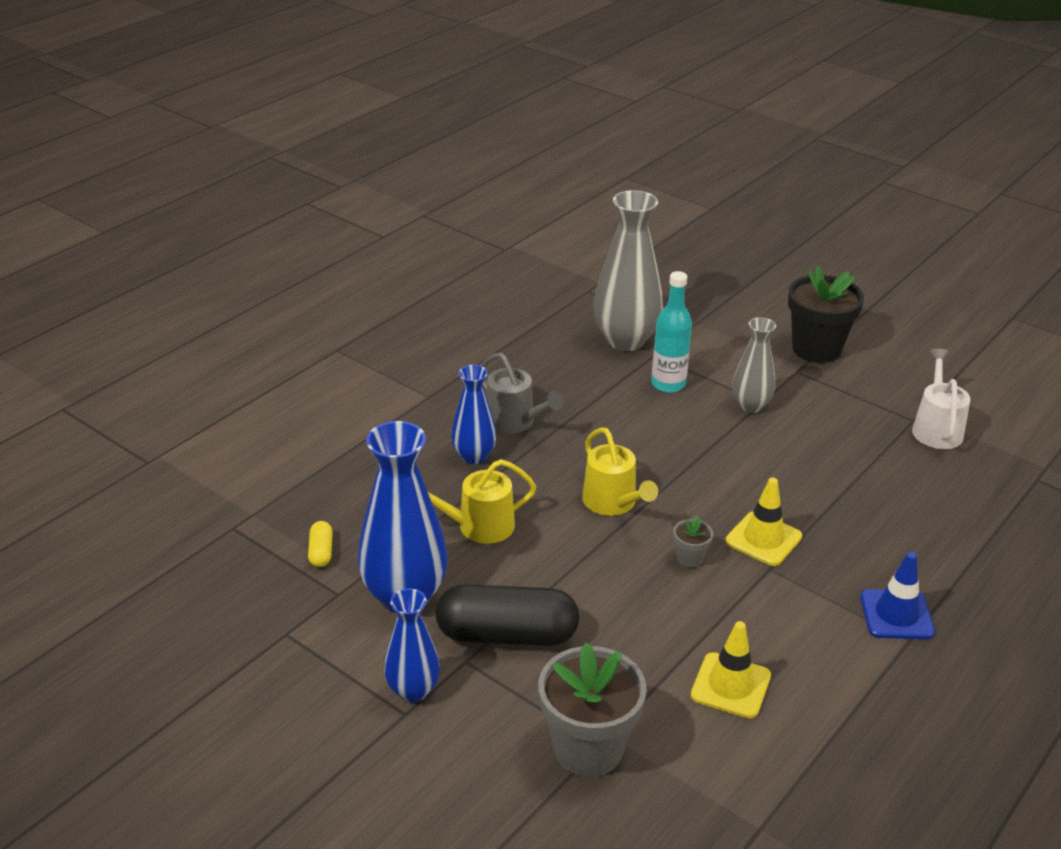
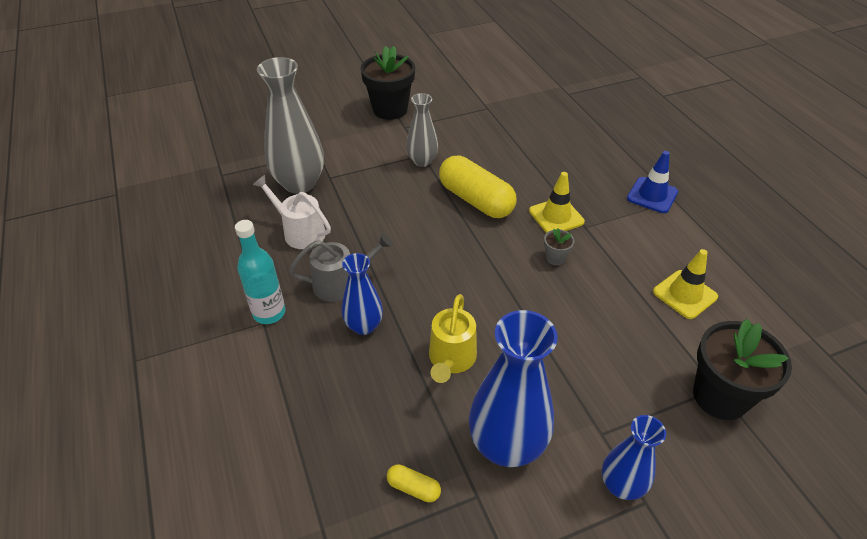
camera: 60 degrees left, 10 degrees up
black capsule [436,584,579,646] -> none
grey flower pot [538,642,647,777] -> black flower pot [693,319,792,420]
yellow watering can [582,427,658,516] -> none
turquoise bottle [651,271,692,393] -> turquoise bottle moved to [235,220,285,324]
white watering can [912,349,970,449] -> white watering can moved to [253,175,331,249]
none -> yellow capsule [439,156,517,218]

